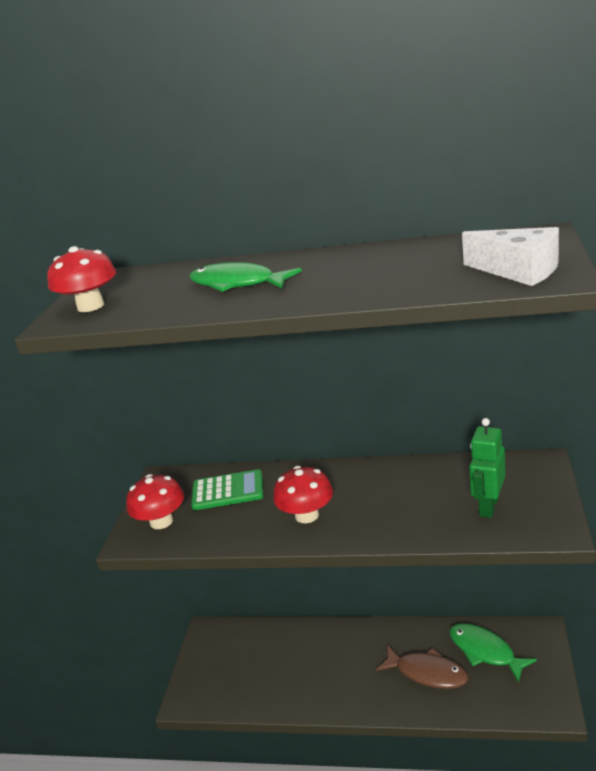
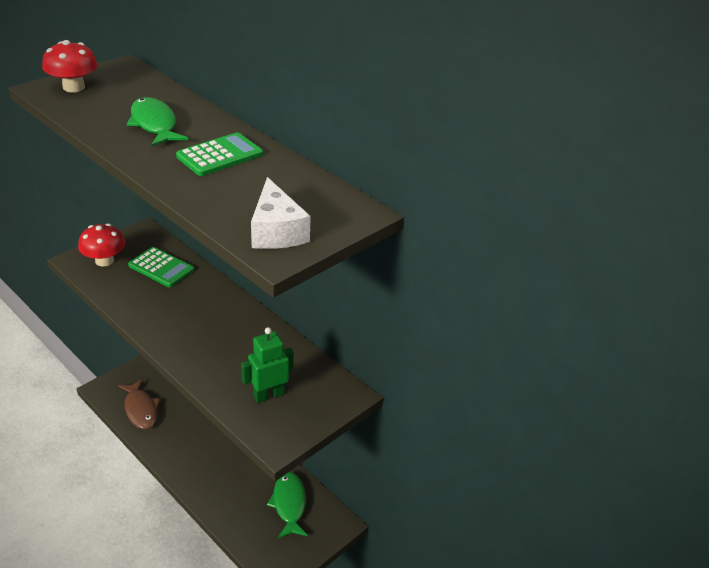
camera: 30 degrees right, 10 degrees up
red mushroom [273,466,333,523] -> none
brown fish [376,646,468,689] -> brown fish moved to [118,379,160,429]
none -> green calculator [176,132,263,176]

